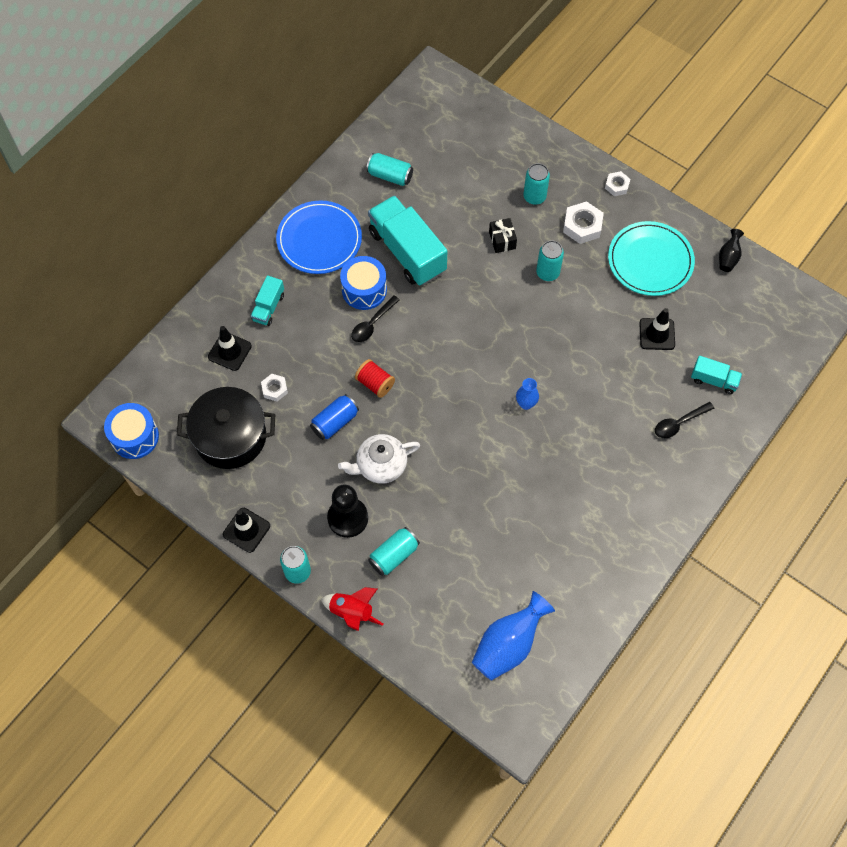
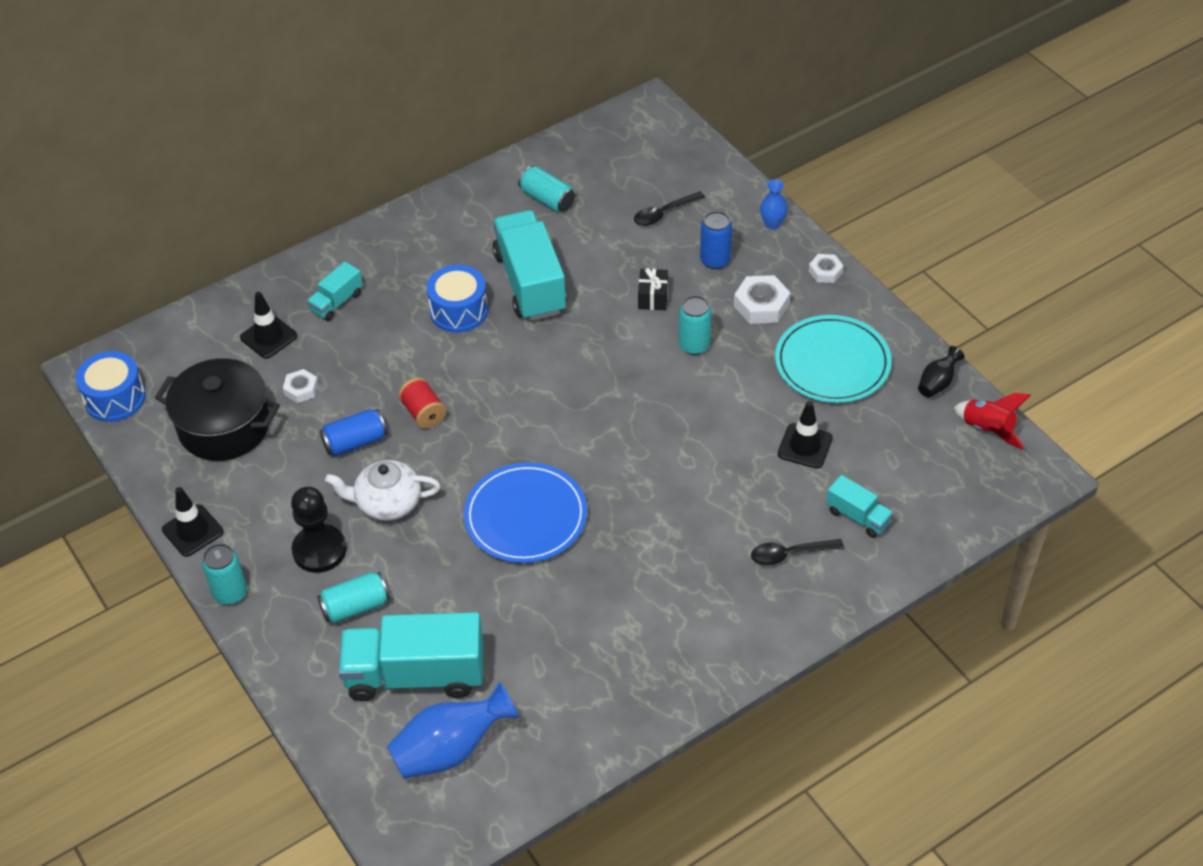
camera: 20 degrees right, 15 degrees down
blue plate [276,201,362,274] -> blue plate moved to [464,462,587,563]
red rocket [321,587,383,631] -> red rocket moved to [954,393,1031,449]
black spoon [351,295,400,342] -> black spoon moved to [634,191,705,226]
blue vase [516,378,539,410] -> blue vase moved to [760,179,788,230]
turquoise can [523,163,550,205] -> blue can [700,211,732,269]
none -> turquoise truck [338,612,483,701]

